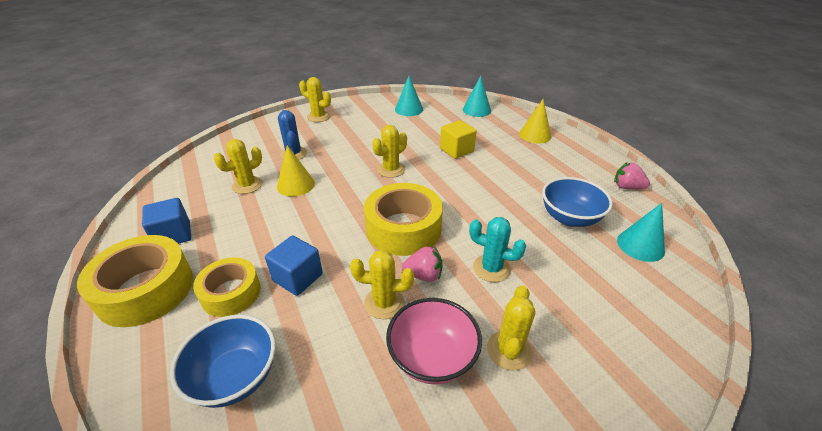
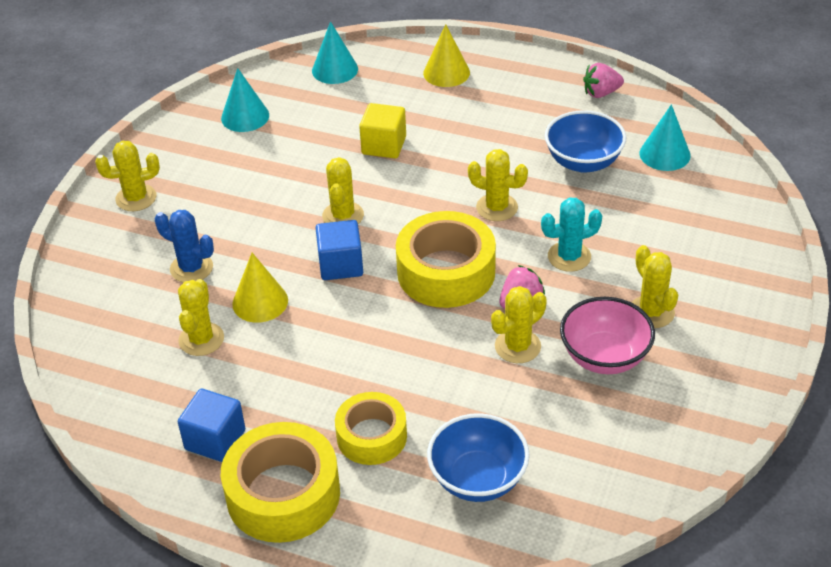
camera: 40 degrees left, 5 degrees up
blue cube [265,235,323,296] -> blue cube moved to [316,220,363,280]
none -> yellow cactus [468,149,528,221]

